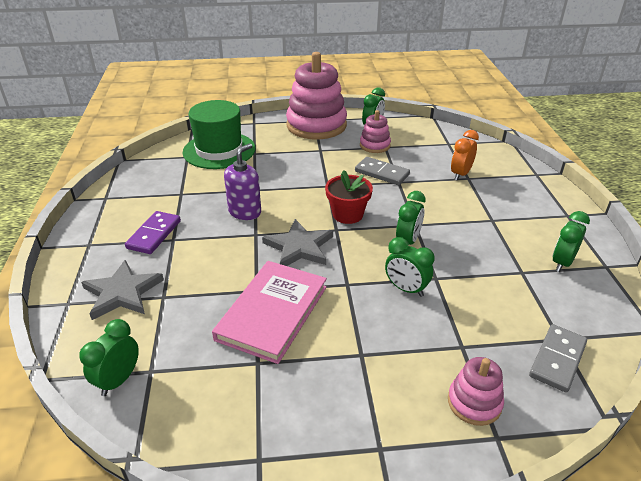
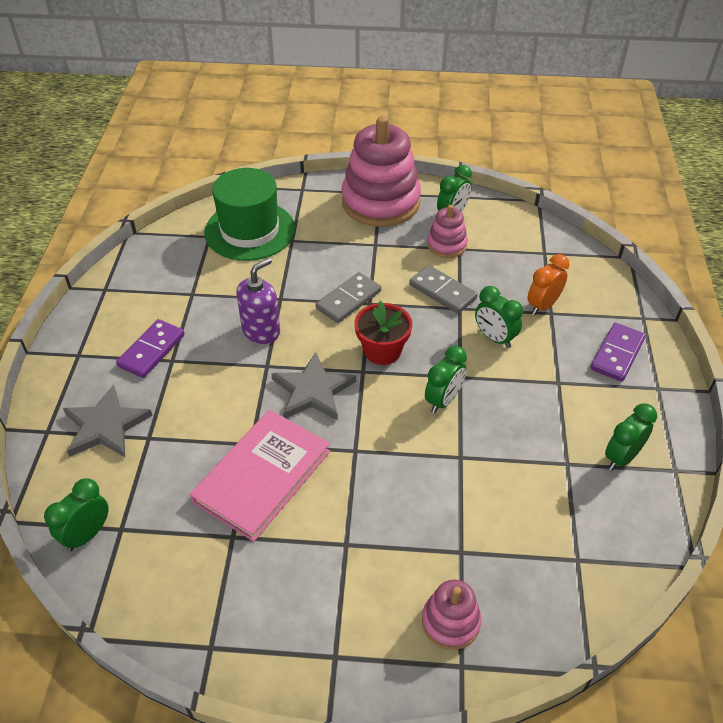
camera: 10 degrees right, 10 degrees up
green clock [385,237,434,297] -> green clock moved to [475,286,523,348]
grey domino [529,324,587,393] -> grey domino moved to [316,272,381,323]
none -> purple domino [590,323,646,382]

